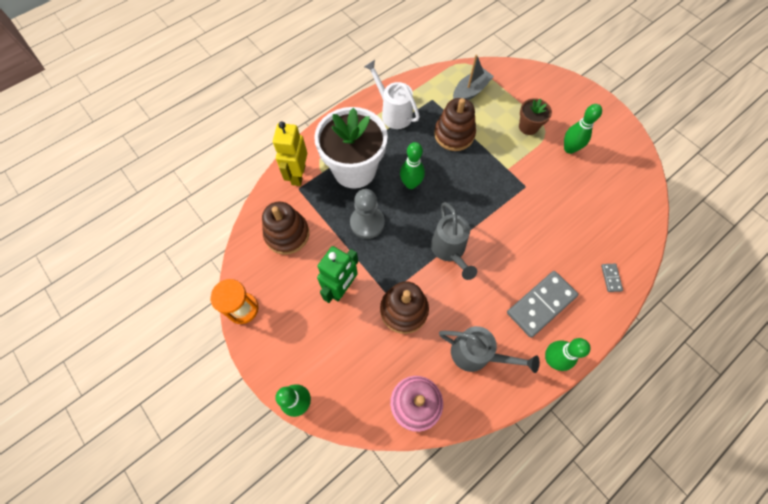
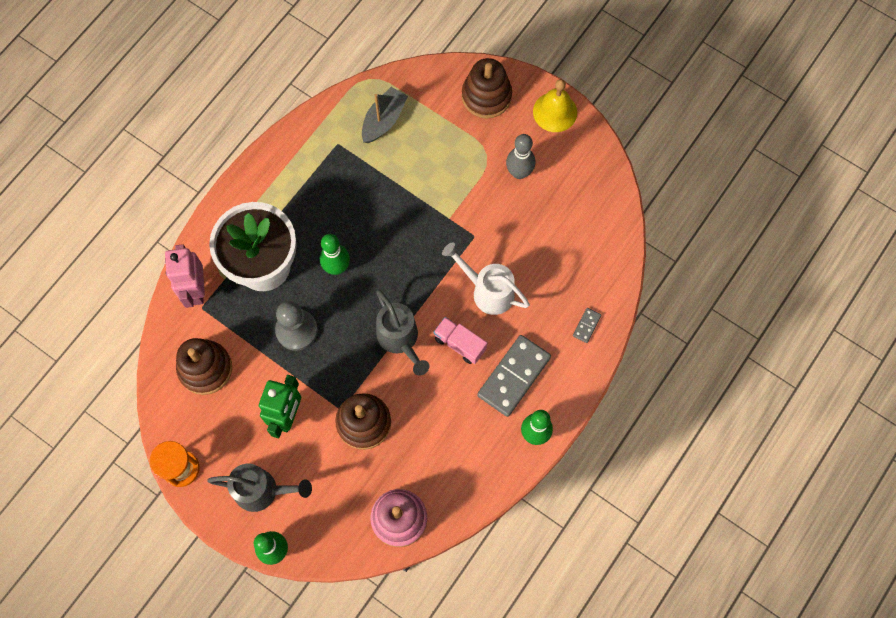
camera: 15 degrees left, 5 degrees up
yellow robot [273,122,307,186] -> pink robot [165,244,205,308]
white watering can [364,60,420,129] -> white watering can moved to [442,242,530,315]
brown stacking toy [434,98,476,151] -> brown stacking toy moved to [462,58,512,119]
grey watering can [439,326,540,373] -> grey watering can moved to [207,464,312,512]
brown flower pot [519,98,552,135] -> none
green bowling pin [564,104,602,154] -> grey bowling pin [506,134,535,179]
grey domino [601,264,623,292] -> grey domino turned 45 degrees clockwise [573,308,601,343]
none -> pink truck [434,317,487,364]
none -> yellow bell [533,79,577,132]

